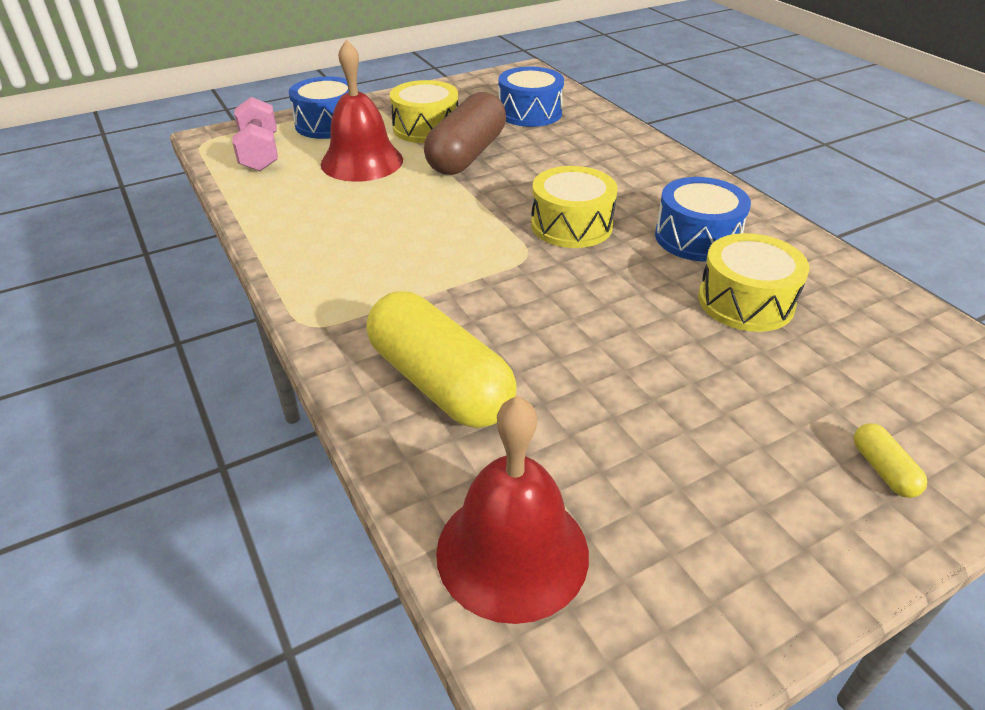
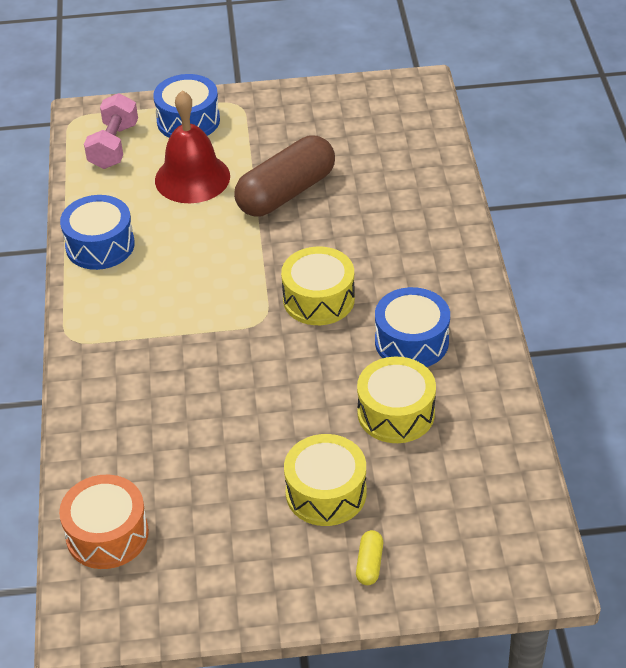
camera: 25 degrees right, 5 degrees up
yellow capsule [367,291,517,428] -> none
yellow drum [390,80,458,143] -> yellow drum moved to [284,434,367,526]
red bell [436,396,589,624] -> orange drum [59,475,149,569]
blue drum [498,66,564,127] -> blue drum moved to [60,195,135,270]

